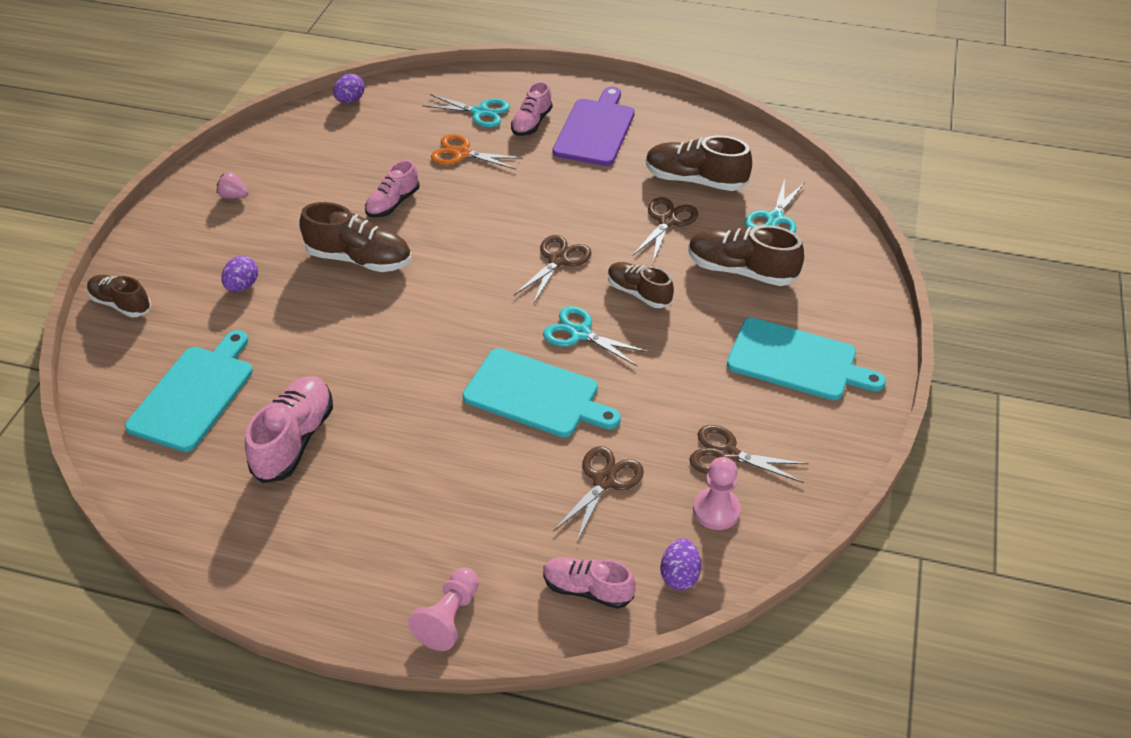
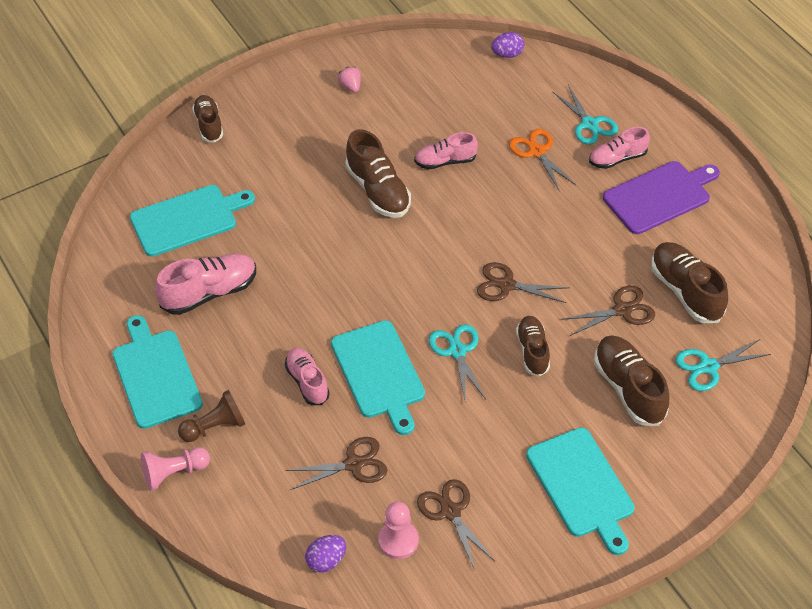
camera: 45 degrees right, 5 degrees up
purple egg [221,256,258,292] -> none
brown scissors [514,235,592,304] -> brown scissors turned 150 degrees counterclockwise [477,262,570,303]
pink shoe [543,557,636,609] -> pink shoe moved to [285,348,330,405]
none -> turquoise cutting board [112,315,203,429]
none -> brown pawn [178,390,245,442]

